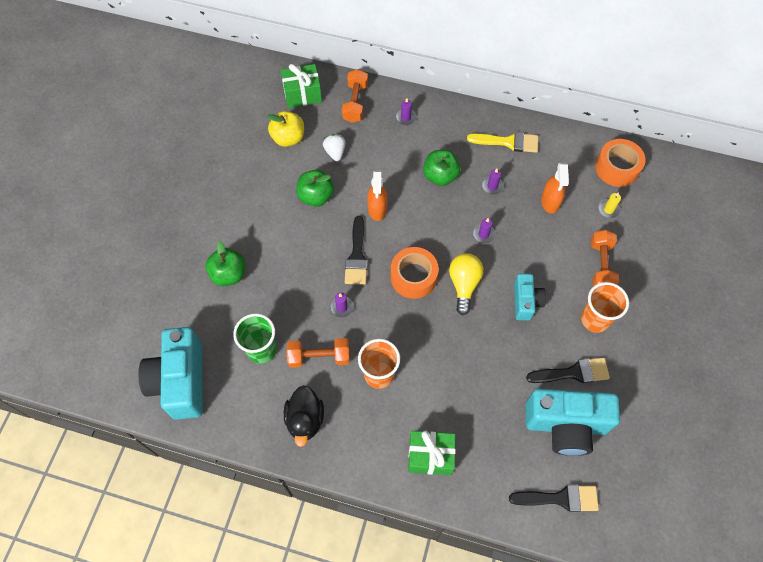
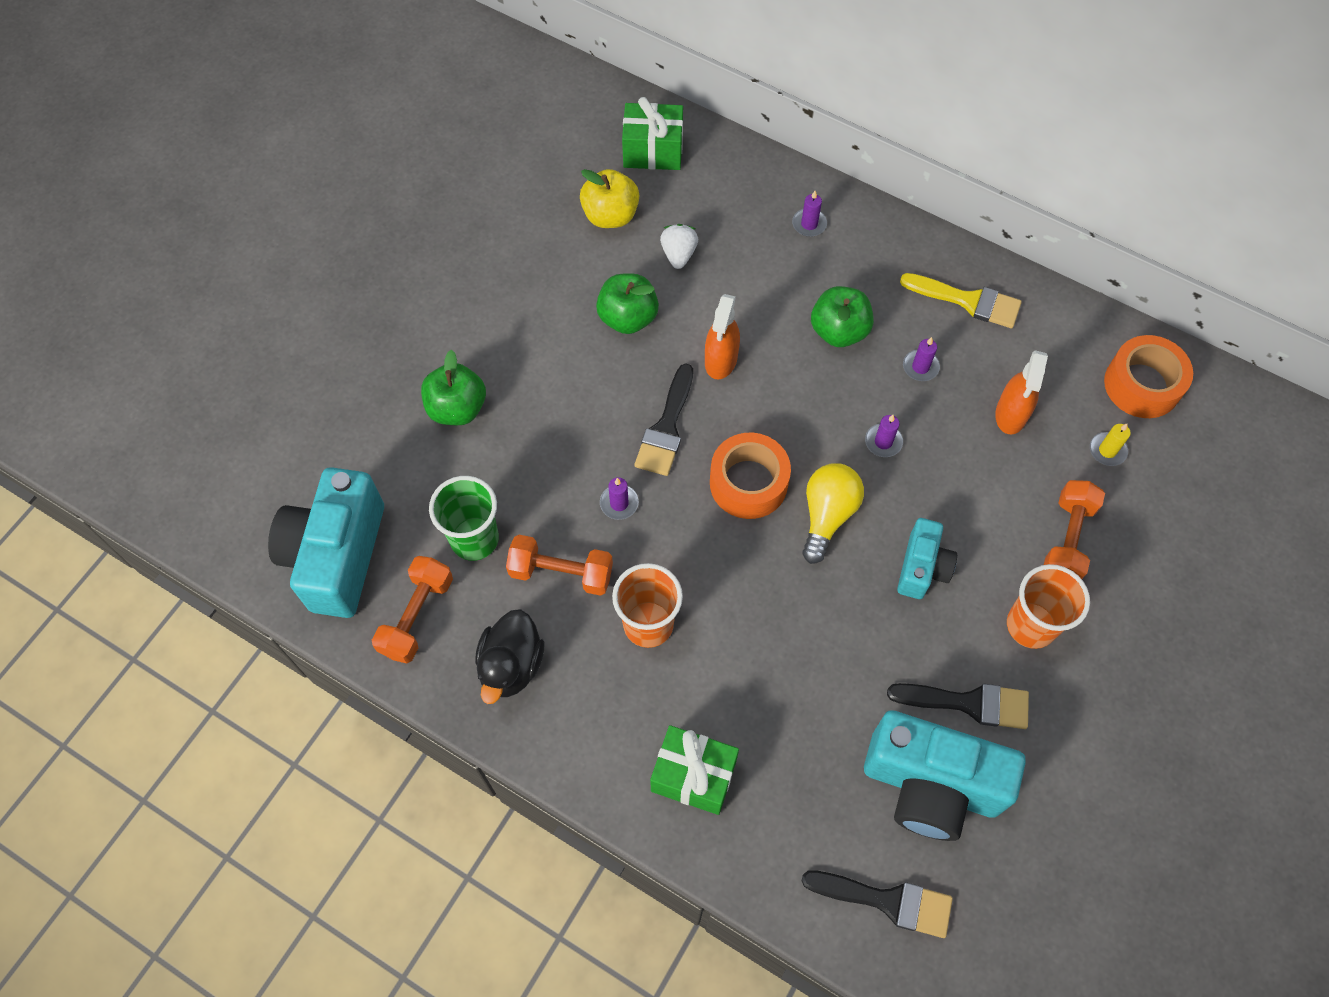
camera: 15 degrees right, 0 degrees up
orange dumbbell [342,69,368,123] -> orange dumbbell moved to [372,556,453,663]

